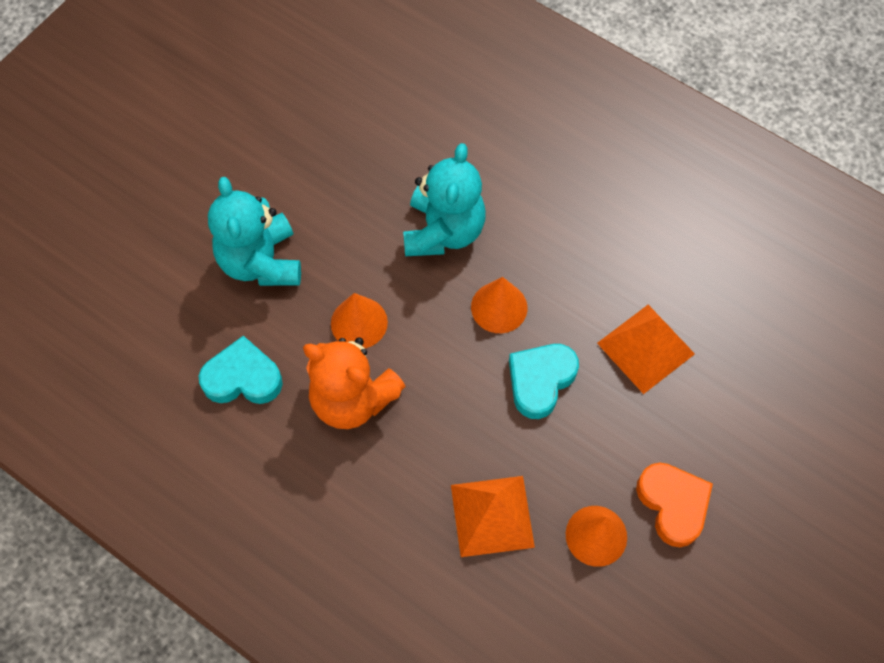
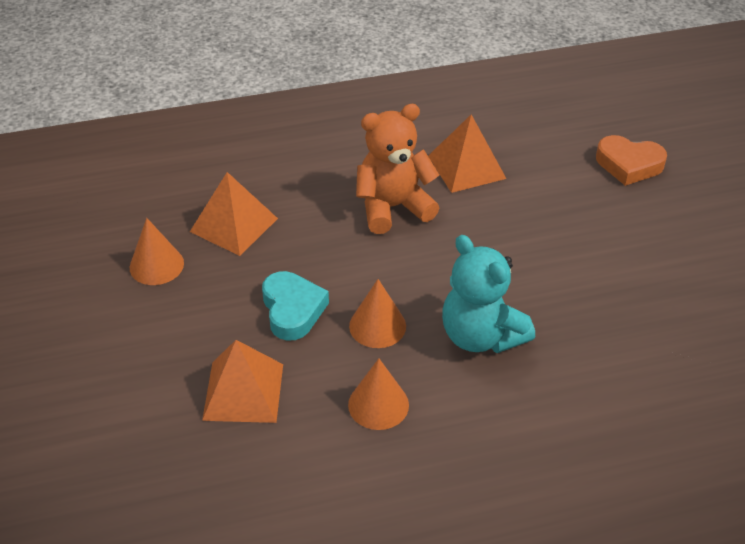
camera: 130 degrees right, 20 degrees down
turquoise heart [199,336,283,404] -> orange pyramid [428,114,506,193]
turquoise teddy bear [208,177,301,286] -> none
orange cone [331,293,388,348] -> orange cone moved to [348,359,409,430]
orange heart [636,463,713,547] -> orange heart moved to [596,135,667,186]

